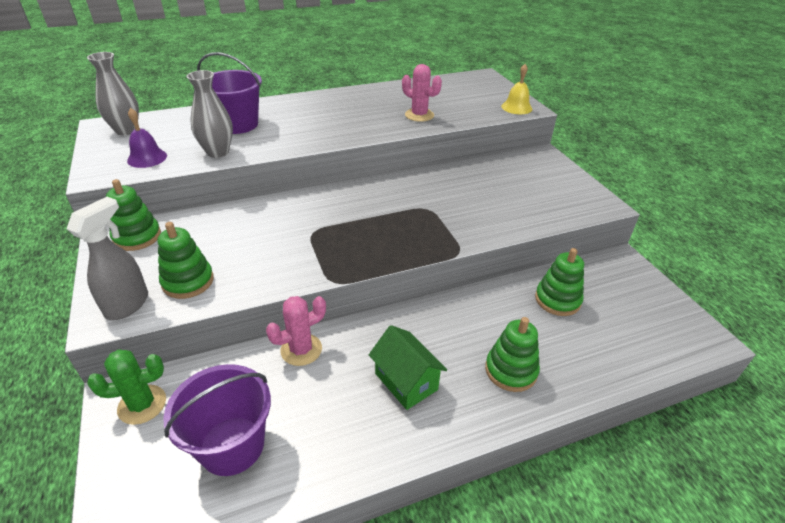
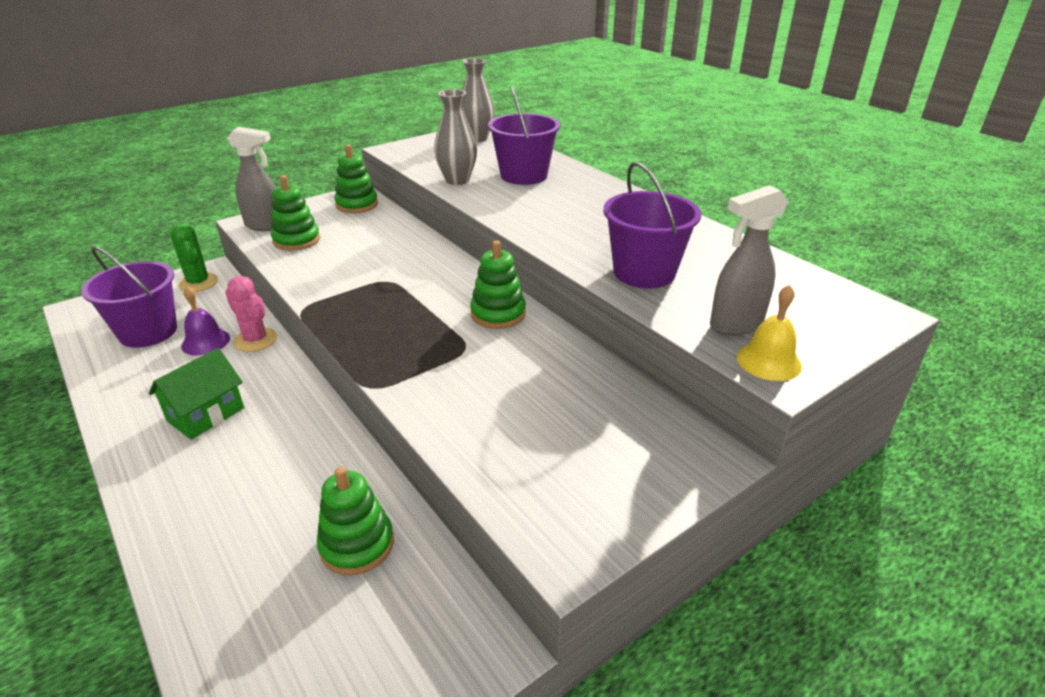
camera: 75 degrees right, 5 degrees down
purple bell [127,108,167,168] -> purple bell moved to [181,286,230,356]
pink cactus [402,64,442,122] -> purple bucket [603,162,701,288]
green stacking toy [485,317,540,392] -> green stacking toy moved to [470,241,526,329]
none -> grey spray bottle [710,185,788,336]

